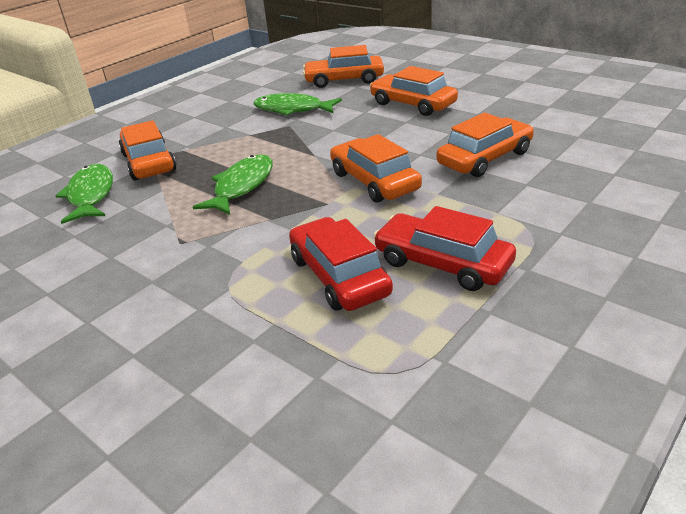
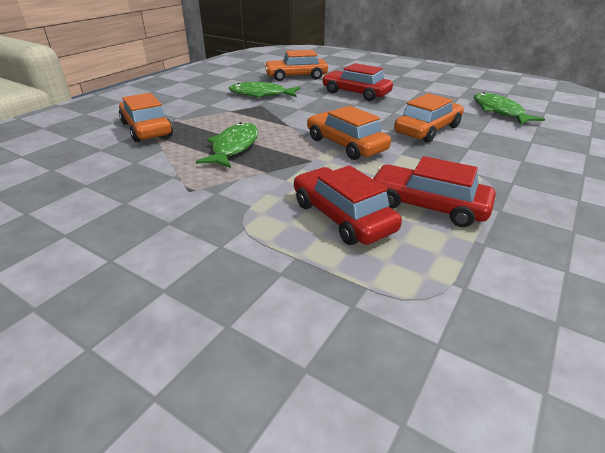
camera: 10 degrees left, 0 degrees up
green fish [56,164,113,224] -> green fish moved to [474,92,545,125]
orange car [370,66,458,116] -> red car [322,63,393,101]

